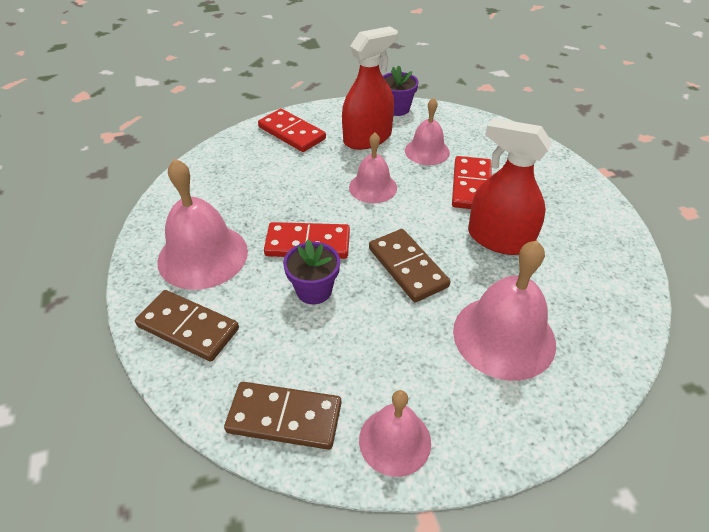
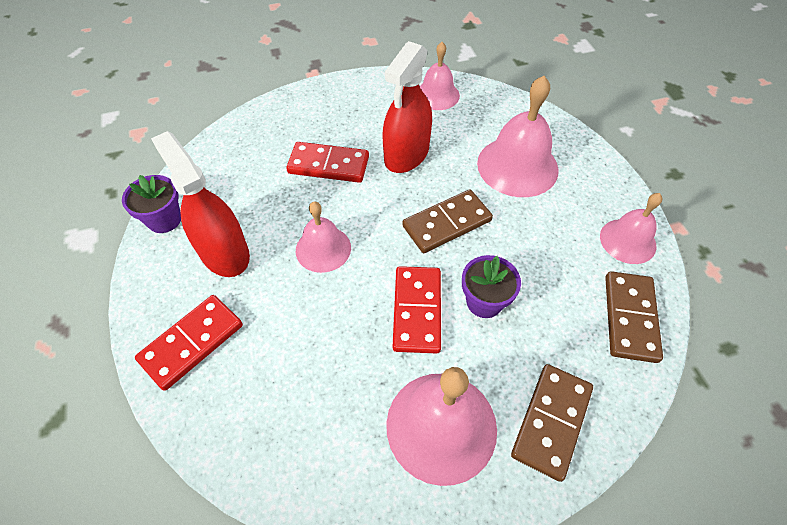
camera: 90 degrees left, 10 degrees up
pink bell [405,97,450,165] -> pink bell moved to [420,42,460,110]

